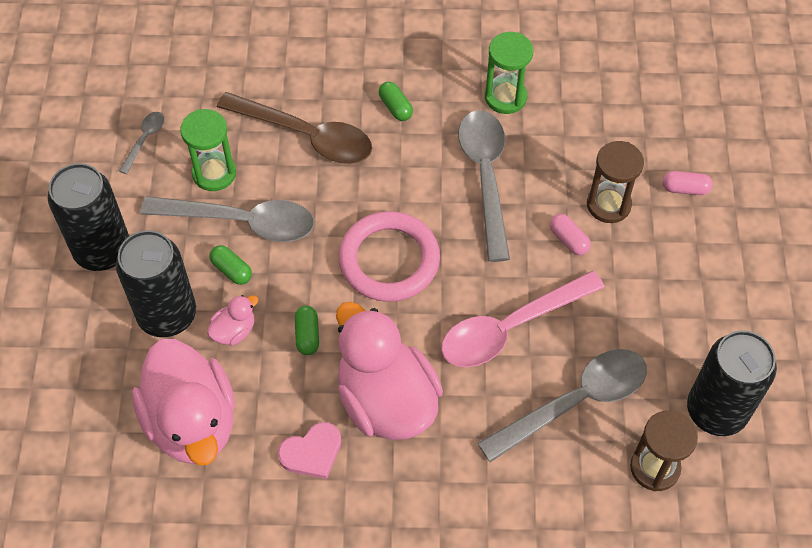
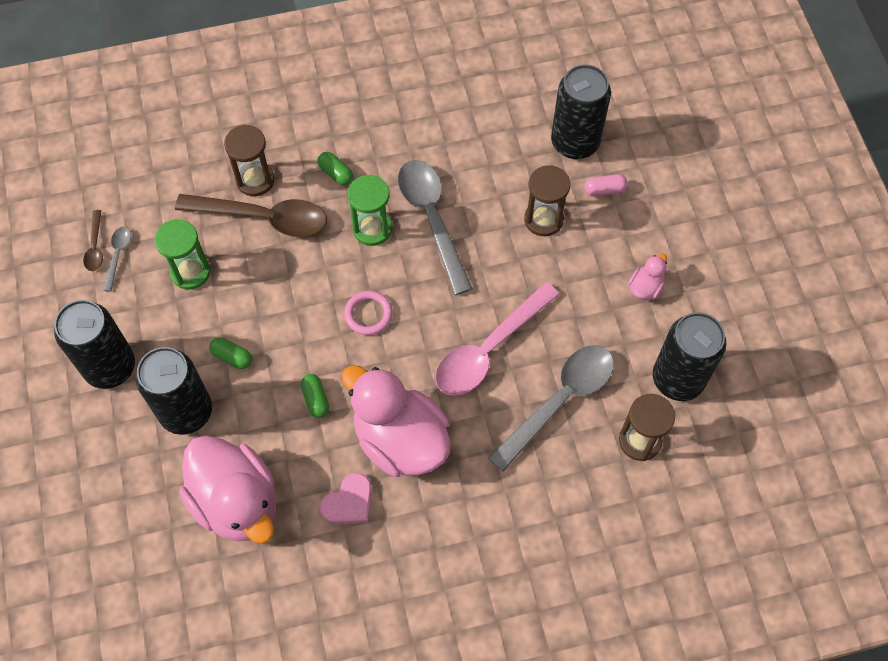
camera: 15 degrees left, 5 degrees up
grey spoon [140,196,314,242] -> none
pink duck [207,295,259,345] -> pink duck moved to [628,253,667,300]
pink ring [339,211,440,302] -> pink ring [344,291,393,335], size x0.53
green hourglass [485,32,533,114] -> green hourglass moved to [348,175,392,246]
pink capsule [550,214,591,255] -> none
none -> brown spoon [83,210,103,271]
none -> brown hourglass [224,125,275,196]
none -> black can [551,64,611,159]

